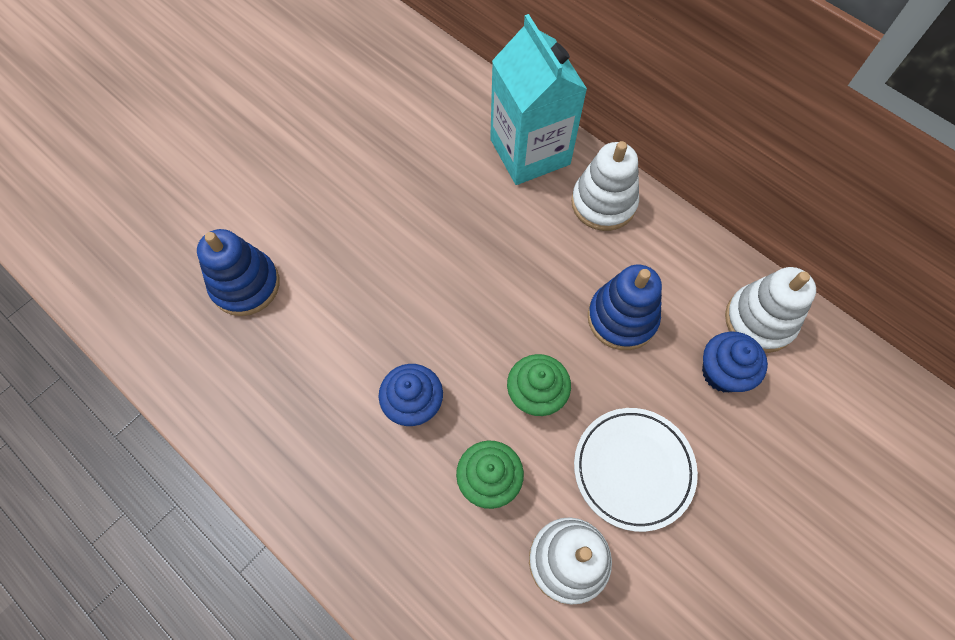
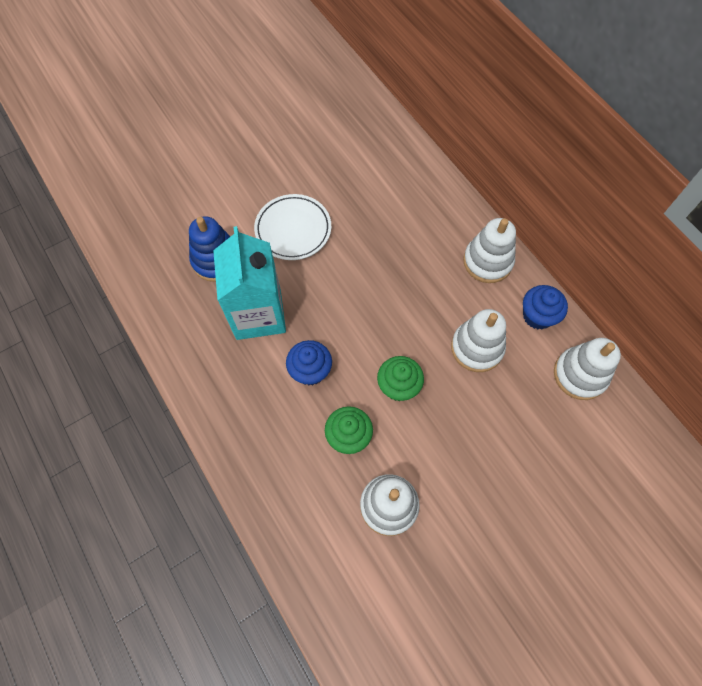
camera: 15 degrees right, 0 degrees up
turquoise carton [490,14,587,185] -> turquoise carton moved to [213,226,286,340]
white plate [574,408,698,532] -> white plate moved to [254,194,331,260]
blue stacking toy [588,264,662,350] -> white stacking toy [451,309,506,372]
blue cupcake [702,331,768,392] -> blue cupcake moved to [523,285,568,329]

